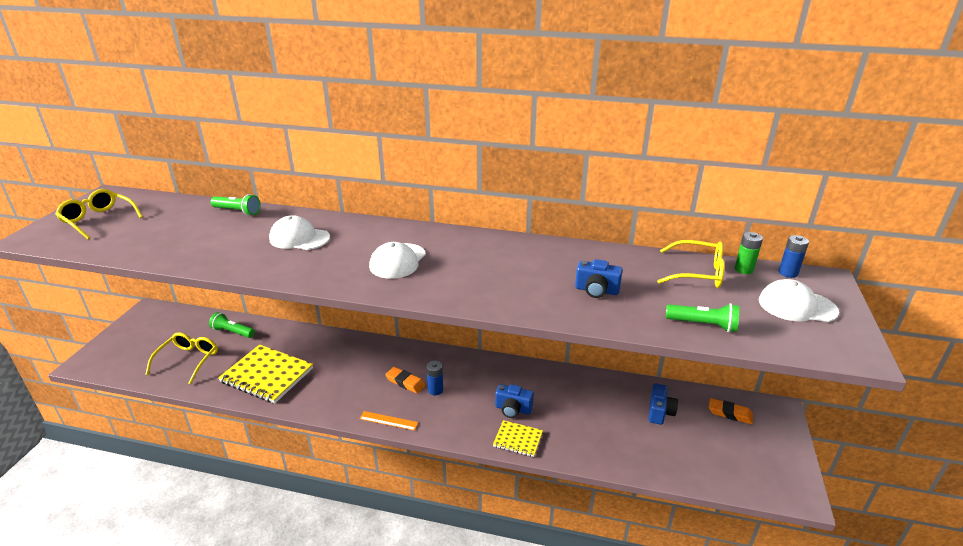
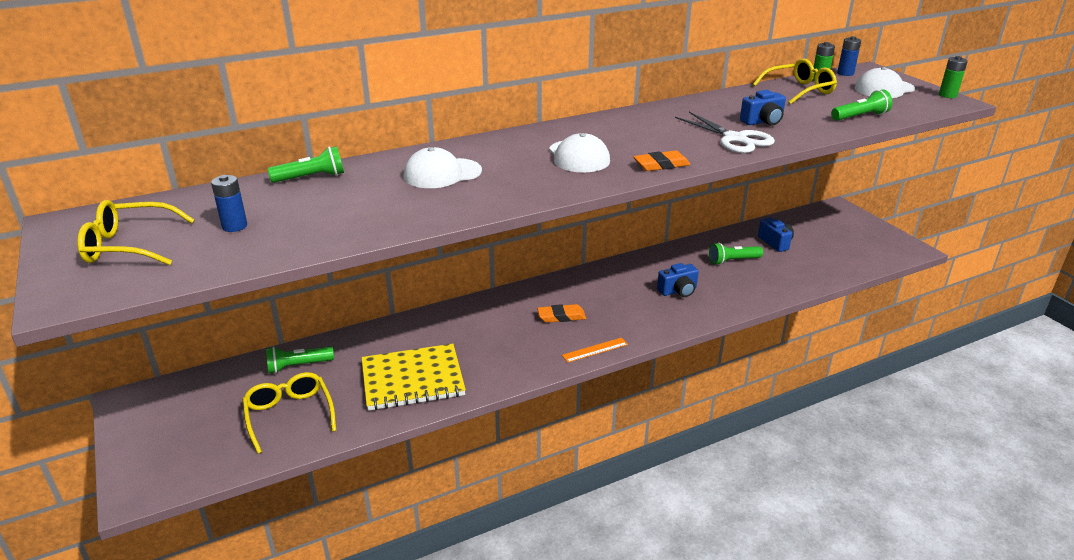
camera: 40 degrees left, 0 degrees up
blue battery [426,361,443,395] -> blue battery moved to [211,175,247,232]
yellow notebook [493,420,543,457] -> none
orange eraser [709,398,753,424] -> orange eraser moved to [633,150,690,171]
none -> white scissors [675,112,775,153]
none -> green flashlight [709,243,763,265]
none -> green battery [939,56,968,98]

